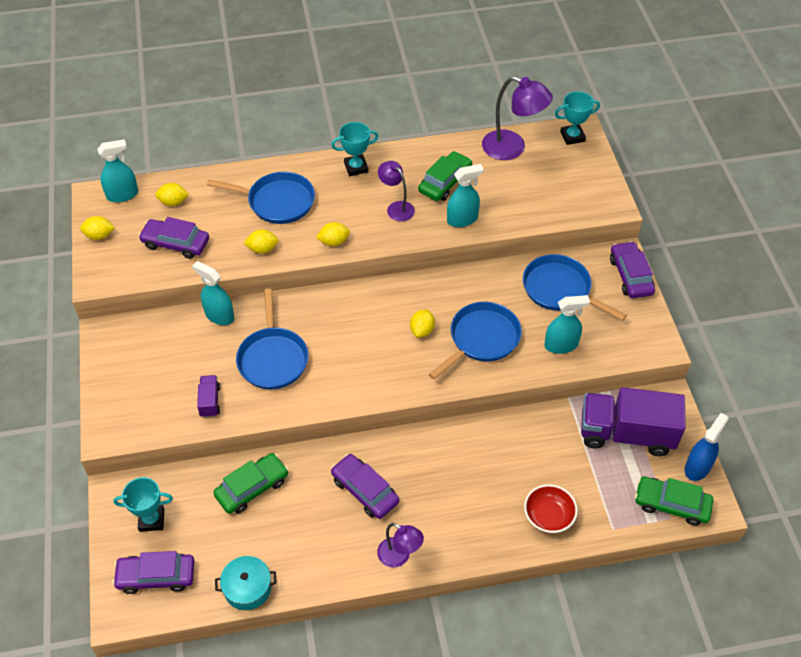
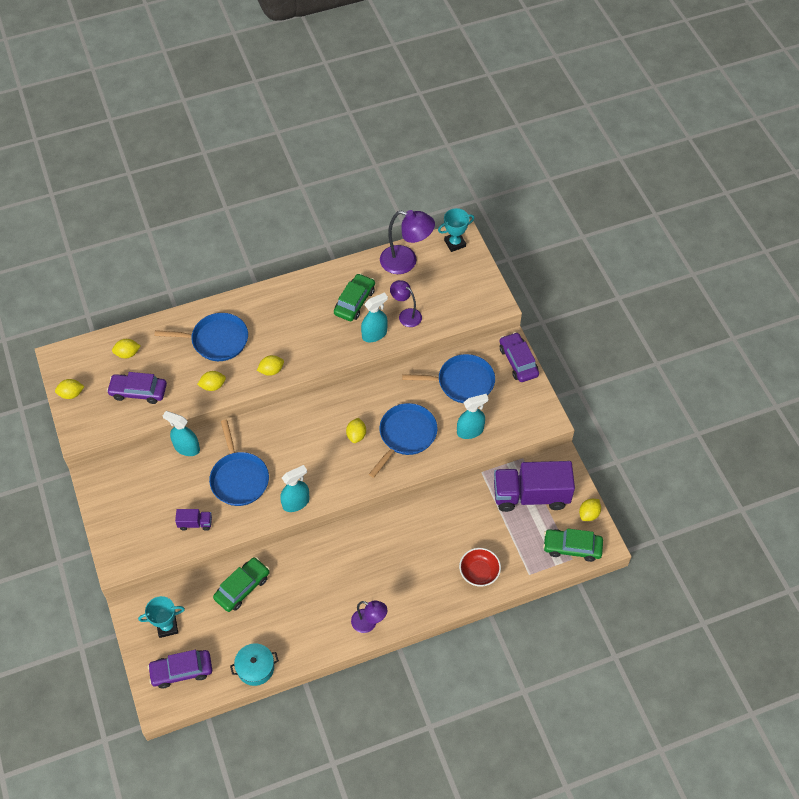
camera: 10 degrees left, 5 degrees up
turquoise spray bottle [97,139,138,202] -> turquoise spray bottle moved to [280,465,310,512]
purple truck [197,375,220,417] -> purple truck turned 105 degrees clockwise [175,509,212,531]
turquoise trophy [331,122,379,176] -> none
purple car [331,454,399,519] -> none
purple lamp [378,161,415,222] -> purple lamp moved to [390,280,422,327]
blue pan [523,254,627,320] -> blue pan turned 150 degrees clockwise [402,354,495,403]
blue spray bottle [685,413,729,481] -> yellow lemon [579,499,601,521]

